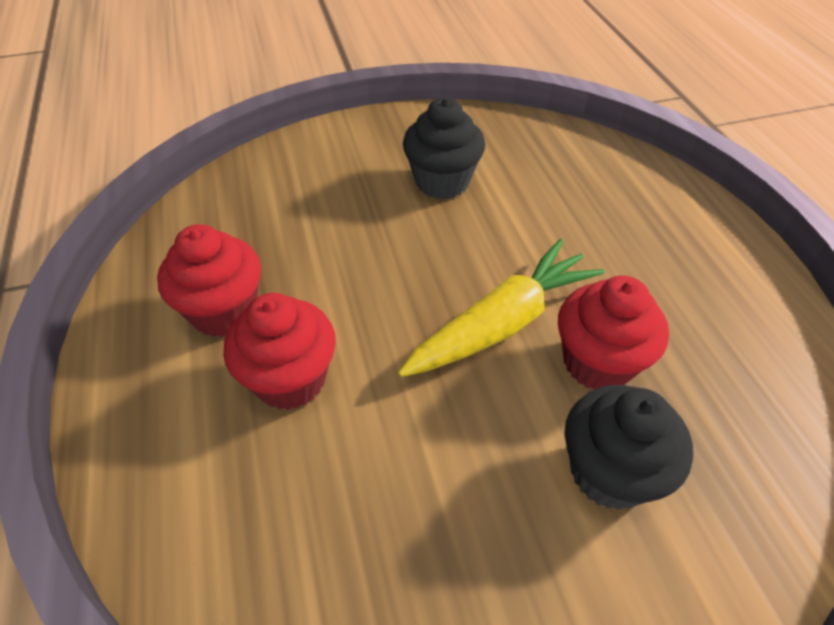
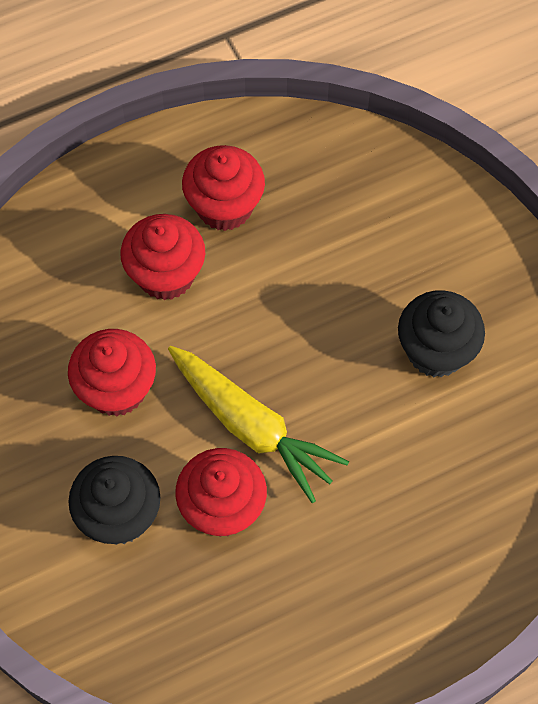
camera: 80 degrees right, 15 degrees up
none -> red cupcake [68,329,156,416]

